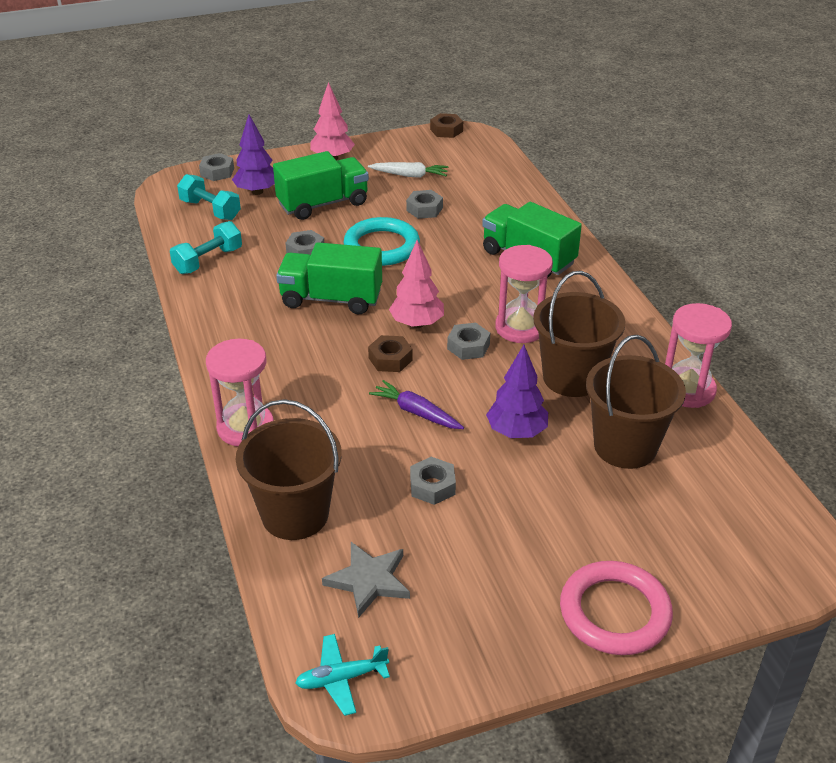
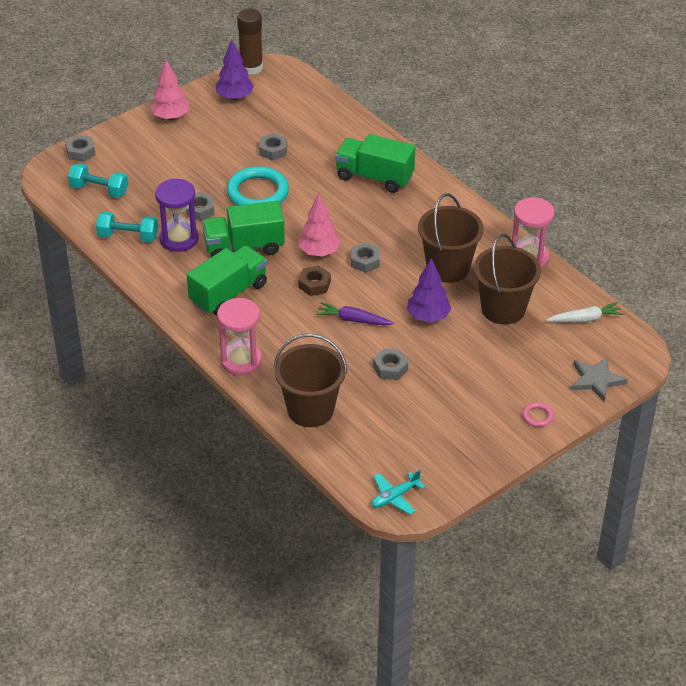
camera: 20 degrees left, 5 degrees up
turquoise dumbbell [170,221,242,274] -> turquoise dumbbell turned 75 degrees clockwise [96,211,158,242]
purple tree [232,115,275,195] -> purple tree moved to [215,40,254,100]
green truck [273,151,369,220] -> green truck moved to [187,245,267,316]
grey star [322,542,410,618] -> grey star moved to [571,357,628,402]
white carrot [368,162,449,178] -> white carrot moved to [546,302,624,322]
brown nut [430,113,463,138] -> brown glue stick [237,9,263,75]
pink hourglass [495,245,553,343] -> none
pink ring [560,561,673,655] -> pink ring [522,402,554,427], size x0.44
none -> purple hourglass [155,179,199,252]

